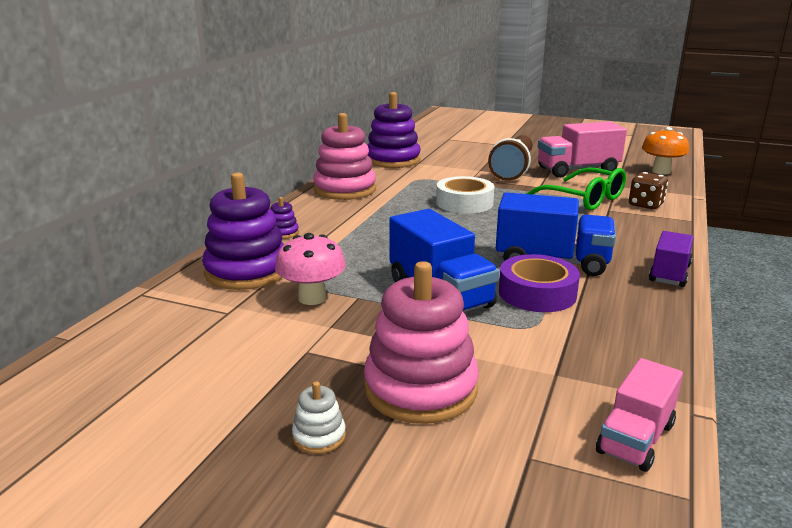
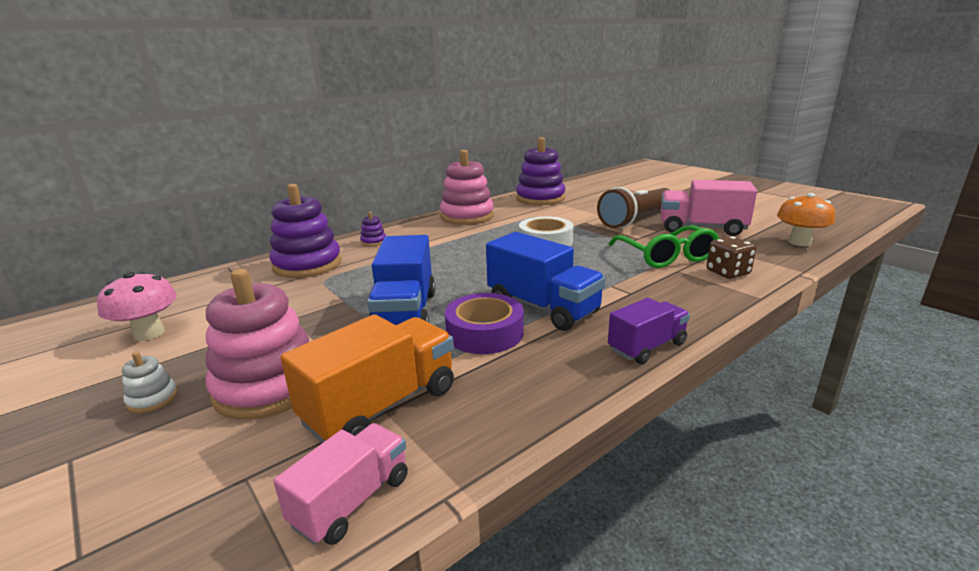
camera: 30 degrees right, 0 degrees up
pink mushroom [275,233,346,305] -> pink mushroom moved to [97,272,177,341]
pink truck [596,358,683,472] -> pink truck turned 150 degrees clockwise [273,423,408,545]
none -> orange truck [281,314,454,443]

